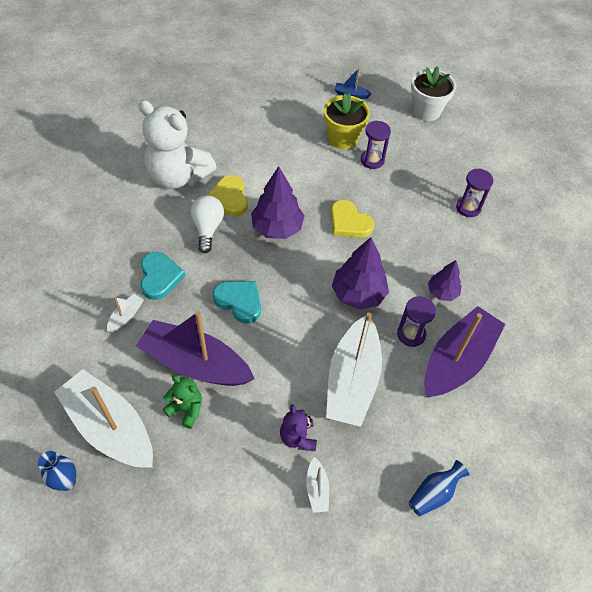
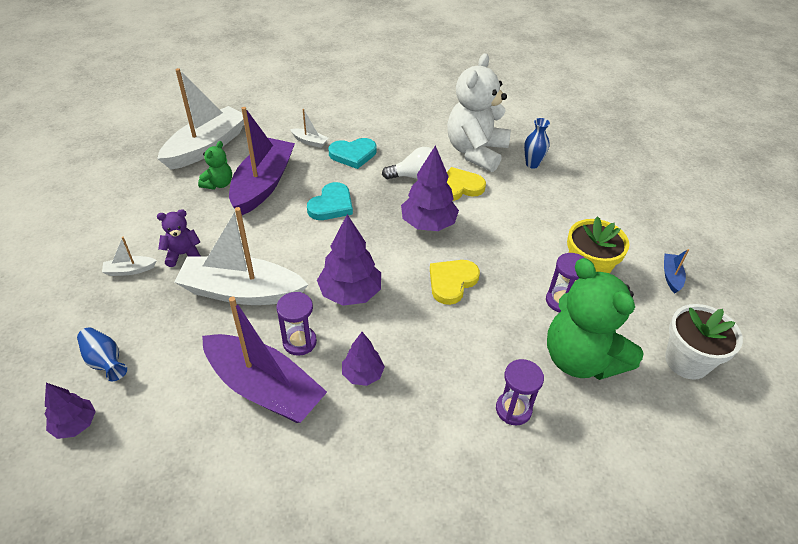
camera: 85 degrees right, 10 degrees down
blue vase [38,451,76,491] -> blue vase moved to [524,118,550,169]
none -> purple tree [45,383,96,439]
none -> green teddy bear [547,258,644,380]

